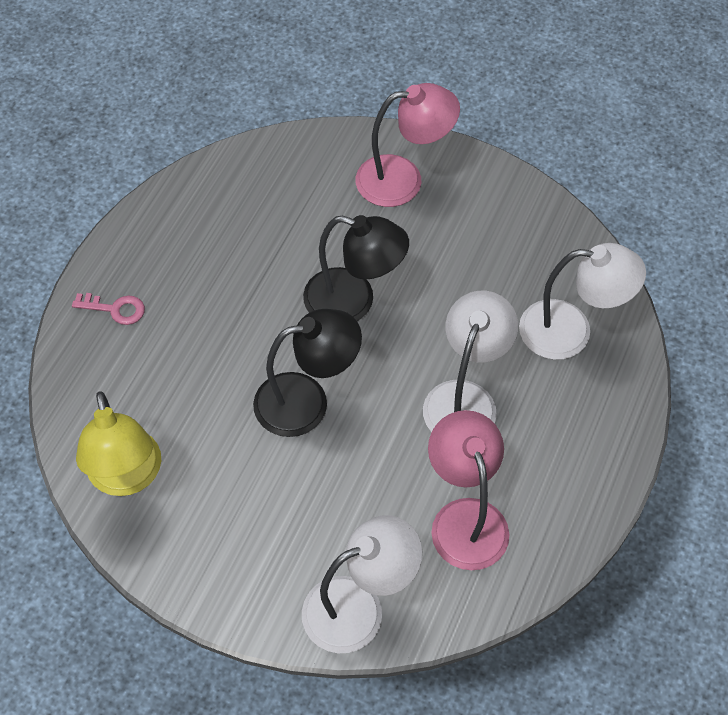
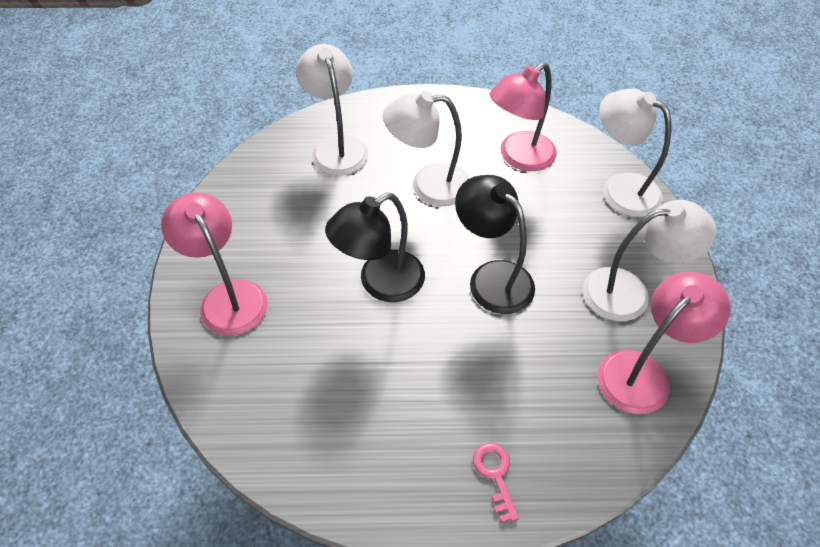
camera: 115 degrees left, 5 degrees down
yellow lamp [76,391,161,496] -> pink lamp [598,271,731,414]
black lamp [303,215,409,321] -> black lamp turned 120 degrees counterclockwise [325,193,425,302]
none -> white lamp [583,200,717,321]

